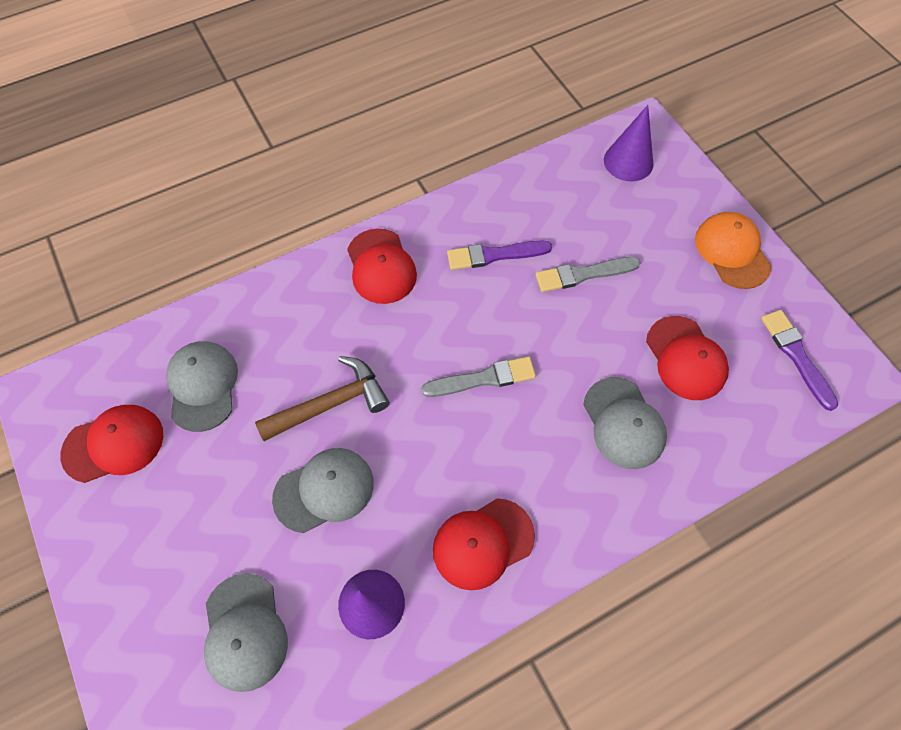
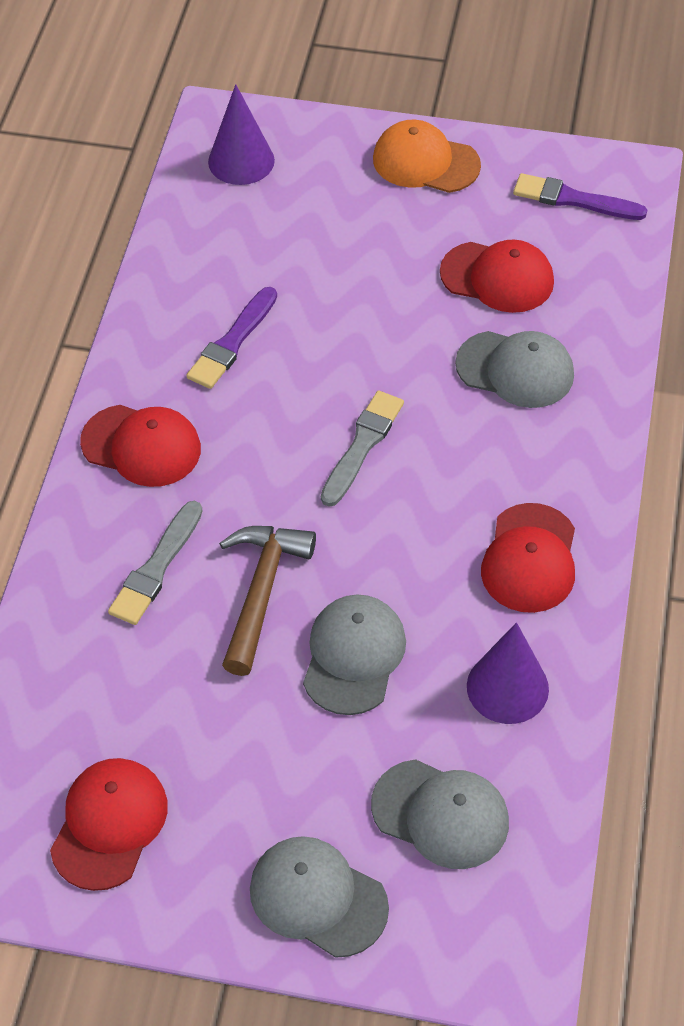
camera: 50 degrees left, 10 degrees down
grey cap [166,341,238,432] -> grey cap moved to [250,836,389,958]
grey brush [536,257,641,292] -> grey brush moved to [108,501,202,625]

